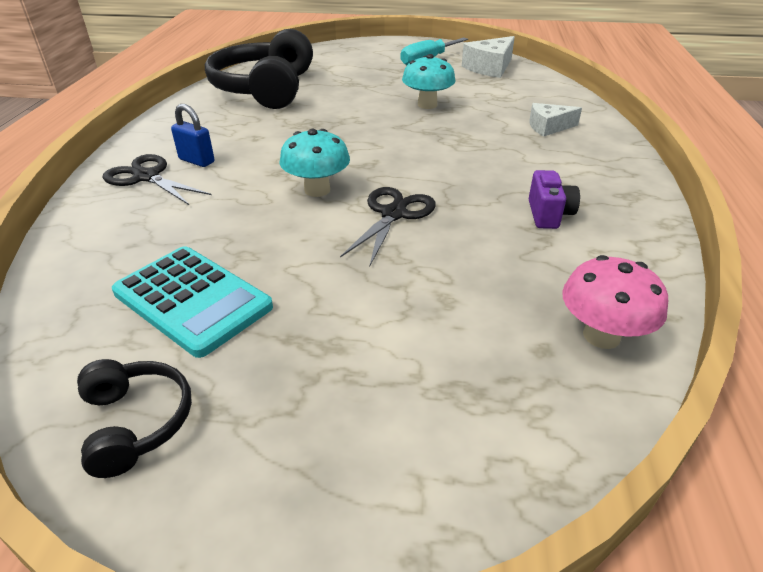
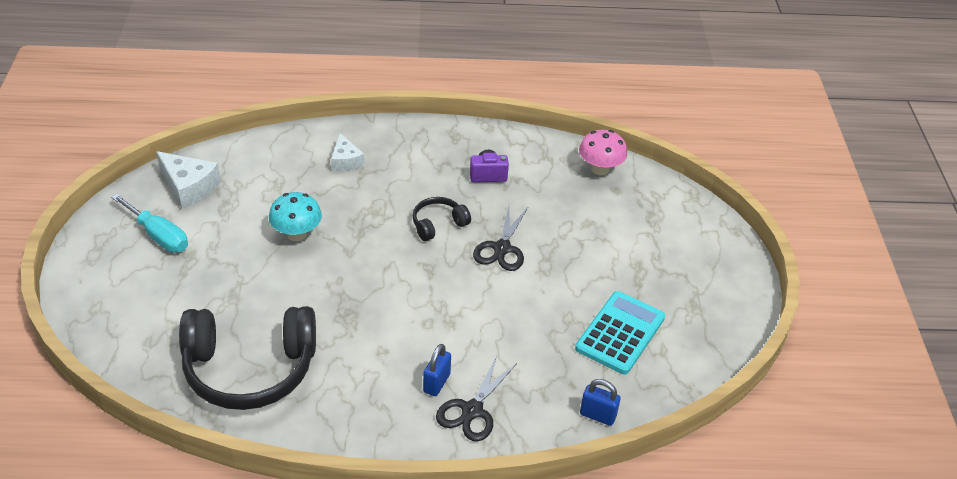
camera: 100 degrees left, 5 degrees up
black headphones [77,359,192,478] -> black headphones moved to [412,197,471,241]
turquoise mushroom [279,129,350,197] -> none
black scissors [340,187,436,265] -> black scissors turned 90 degrees counterclockwise [473,206,528,271]
none -> blue padlock [580,379,621,426]

